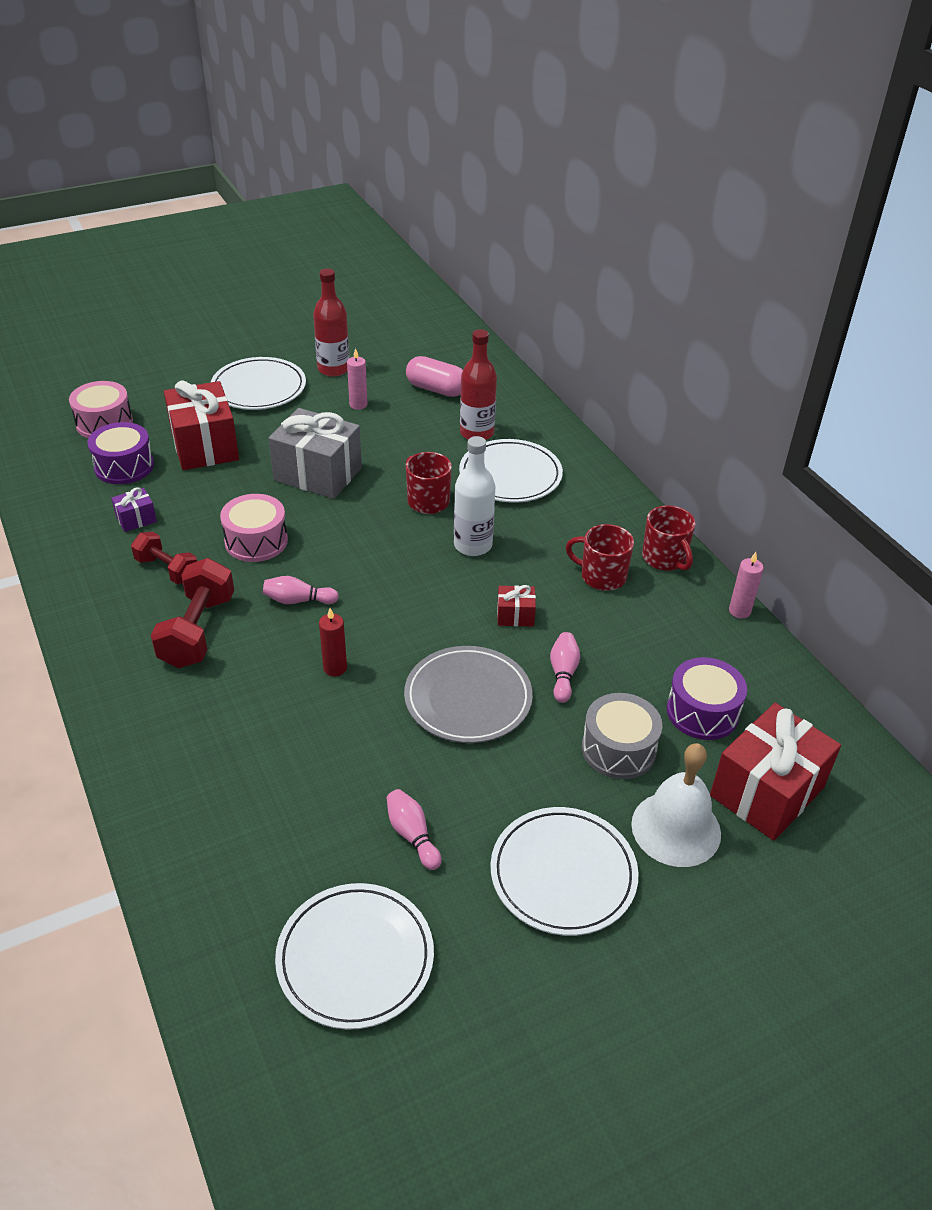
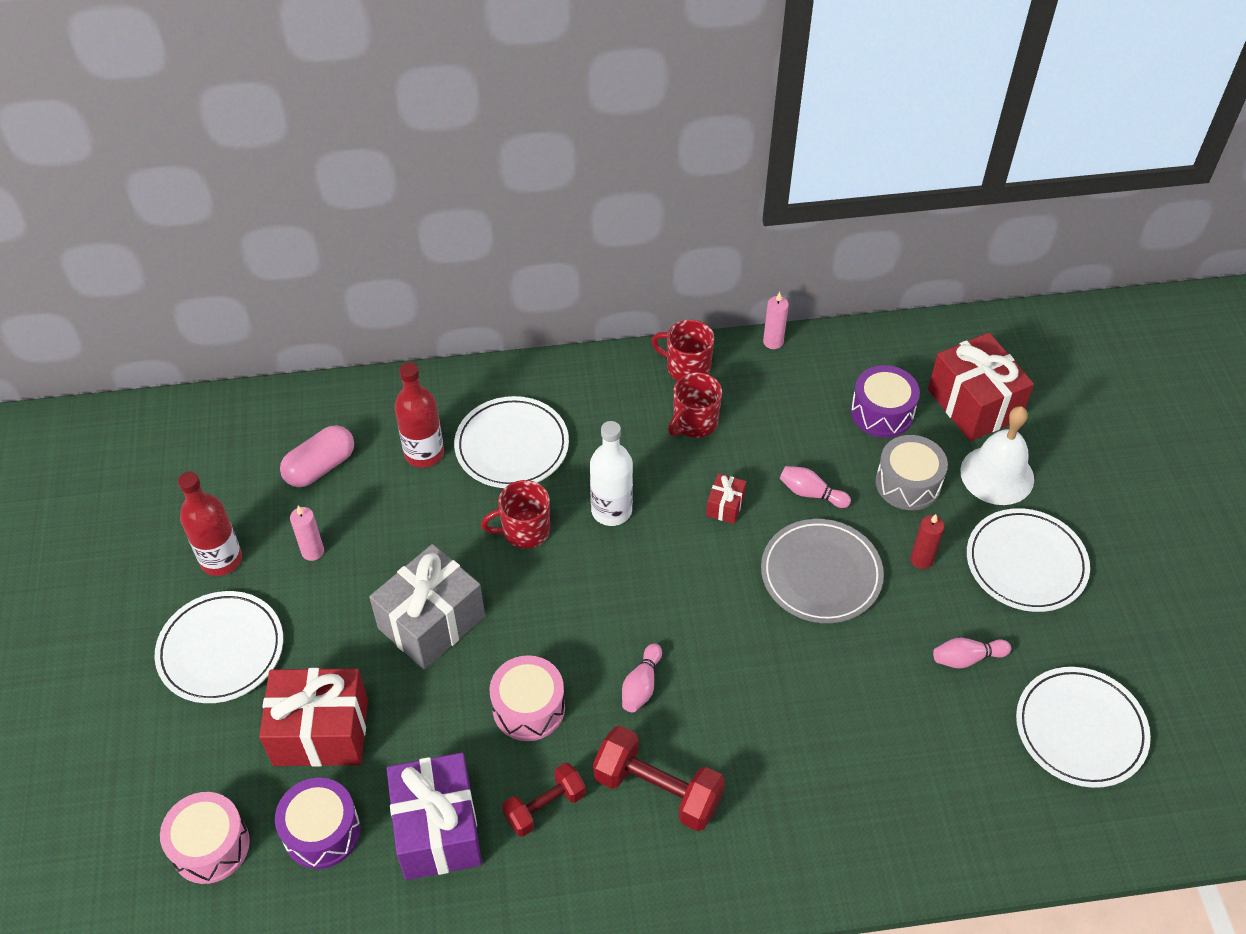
camera: 70 degrees left, 10 degrees up
purple gift [111,487,157,532] -> purple gift [387,753,482,880], size x2.20
red candle [319,608,347,677] -> red candle moved to [910,514,944,569]
red mug [642,505,695,571] -> red mug turned 150 degrees counterclockwise [651,320,714,381]

